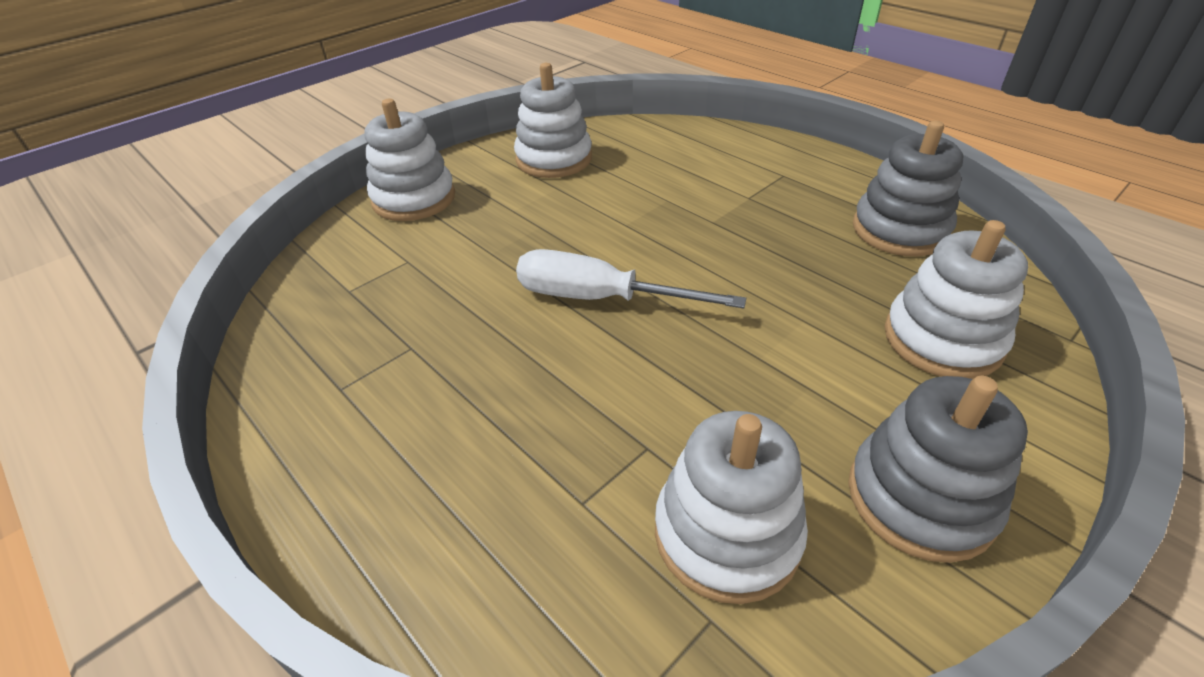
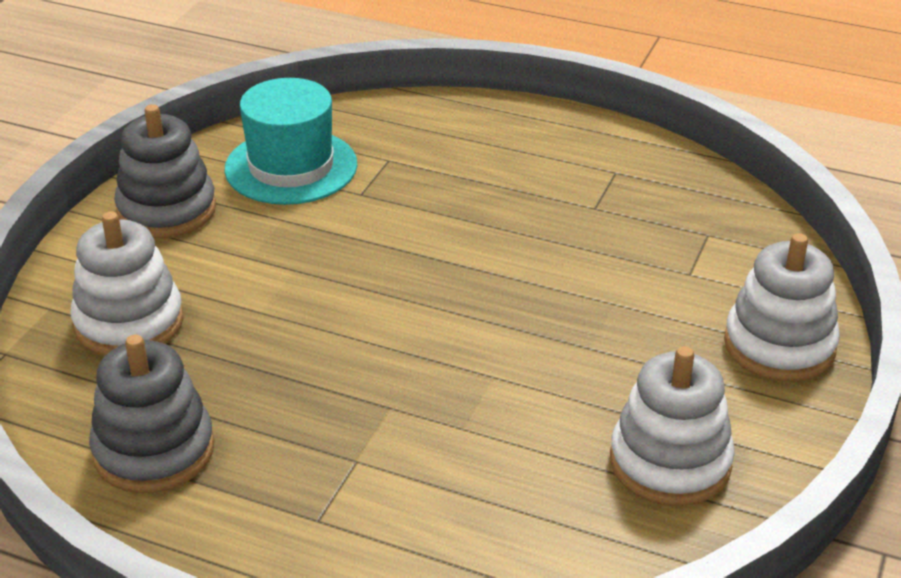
camera: 155 degrees right, 5 degrees down
white screwdriver [516,249,746,308] -> none
white stacking toy [655,411,808,604] -> turquoise hat [224,78,357,205]

